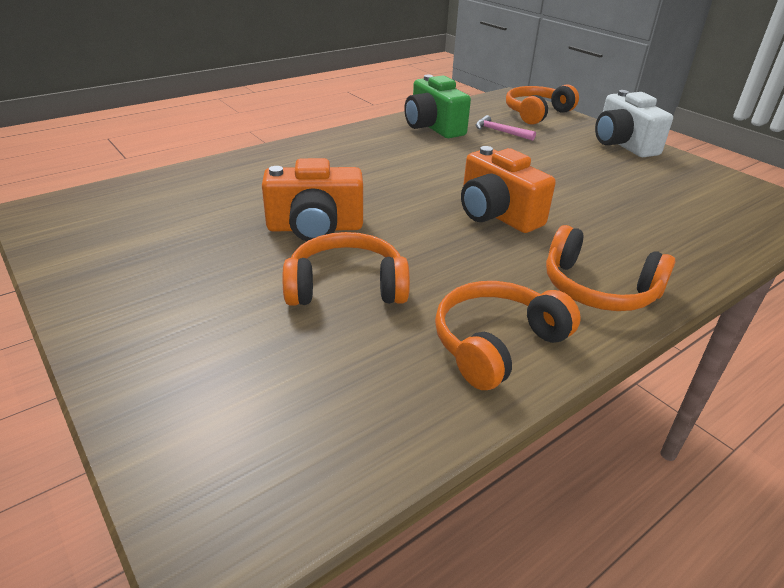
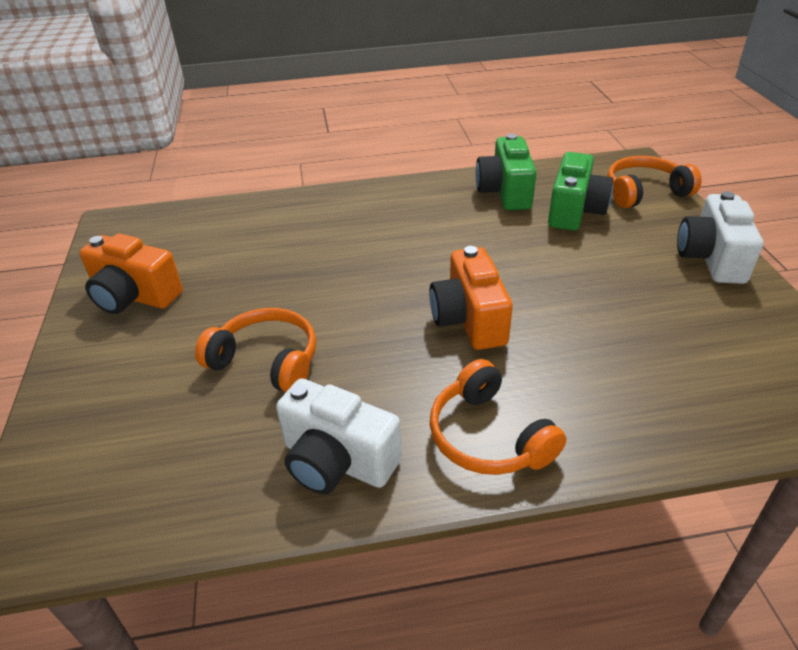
camera: 30 degrees right, 5 degrees up
orange camera [262,158,363,241] -> orange camera moved to [79,233,183,314]
orange headphones [435,281,581,390] -> white camera [276,378,402,495]
pink hammer [476,115,536,141] -> green camera [548,152,613,231]

